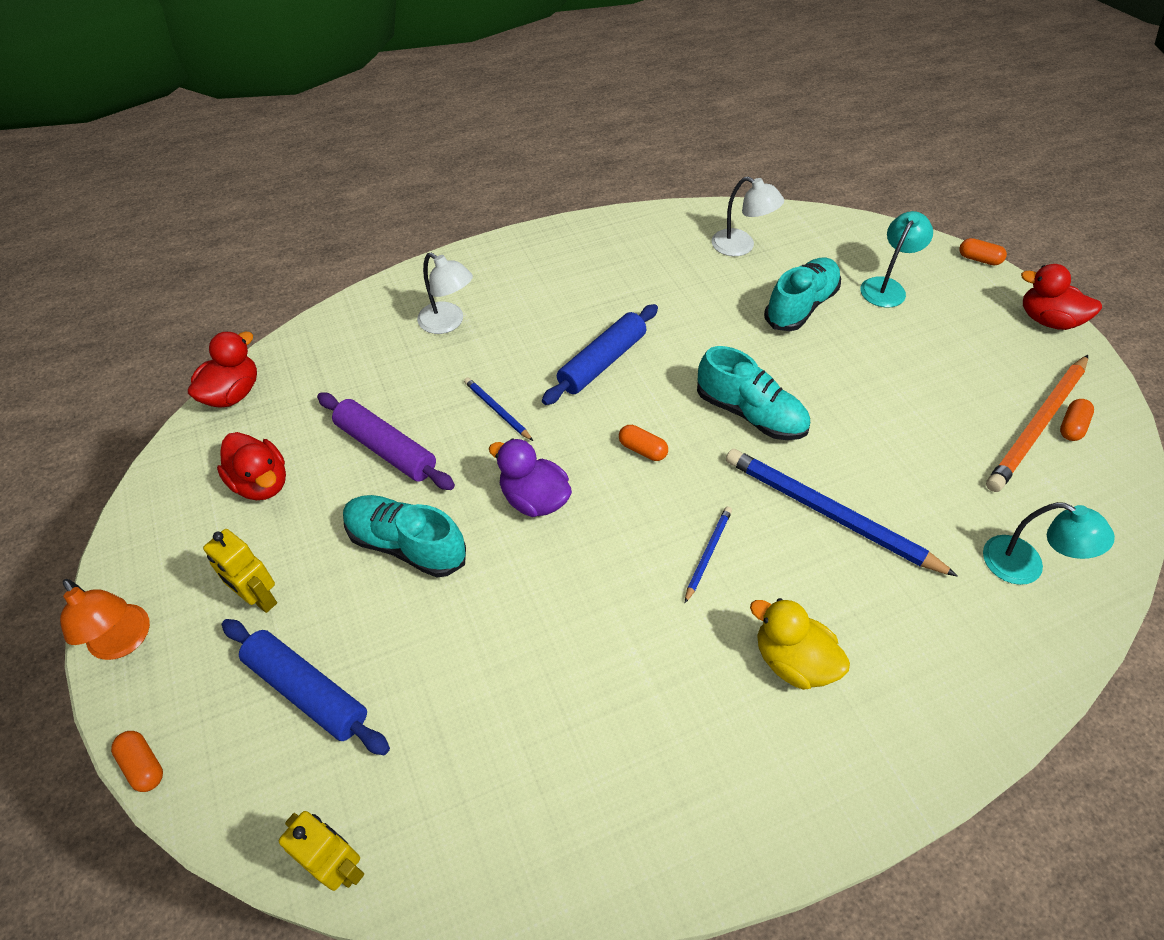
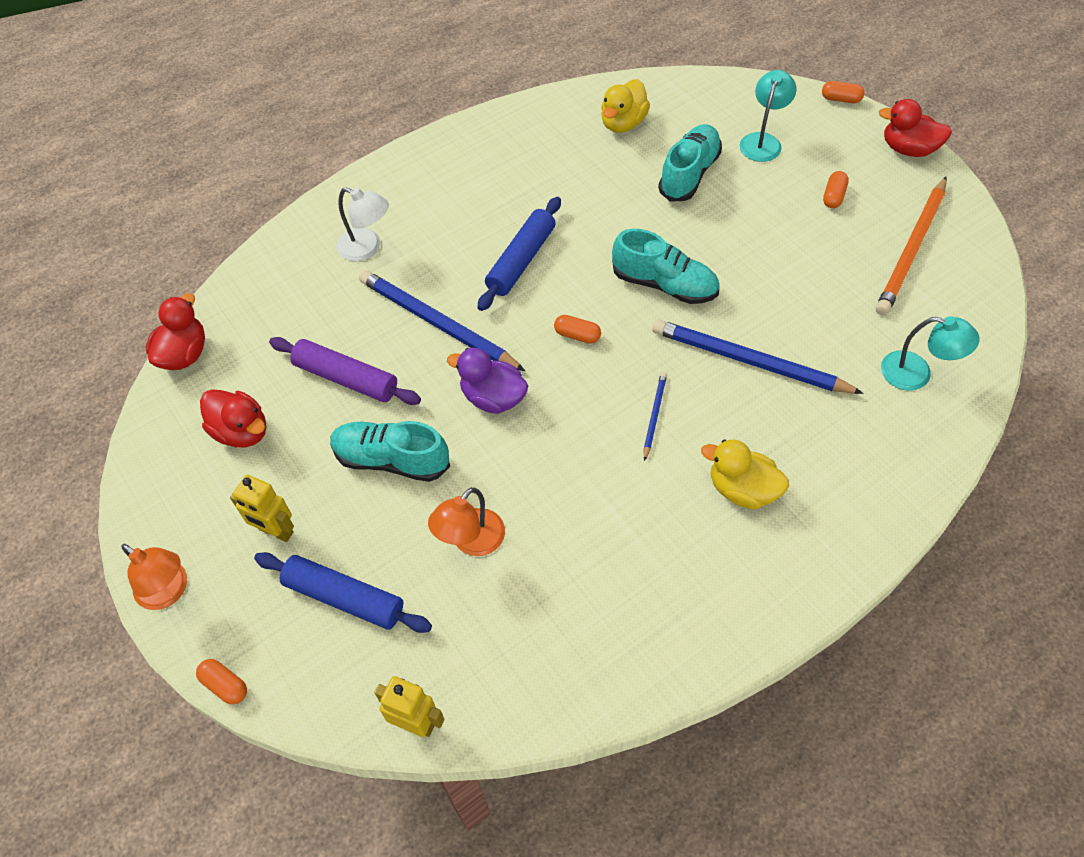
camera: 10 degrees left, 5 degrees up
blue pencil [464,377,533,441] -> blue pencil [359,270,525,371], size x2.10
white lamp [712,177,784,256] -> yellow duck [601,79,650,133]
orange capsule [1060,399,1094,441] -> orange capsule moved to [823,171,849,208]
none -> orange lamp [428,488,505,556]

